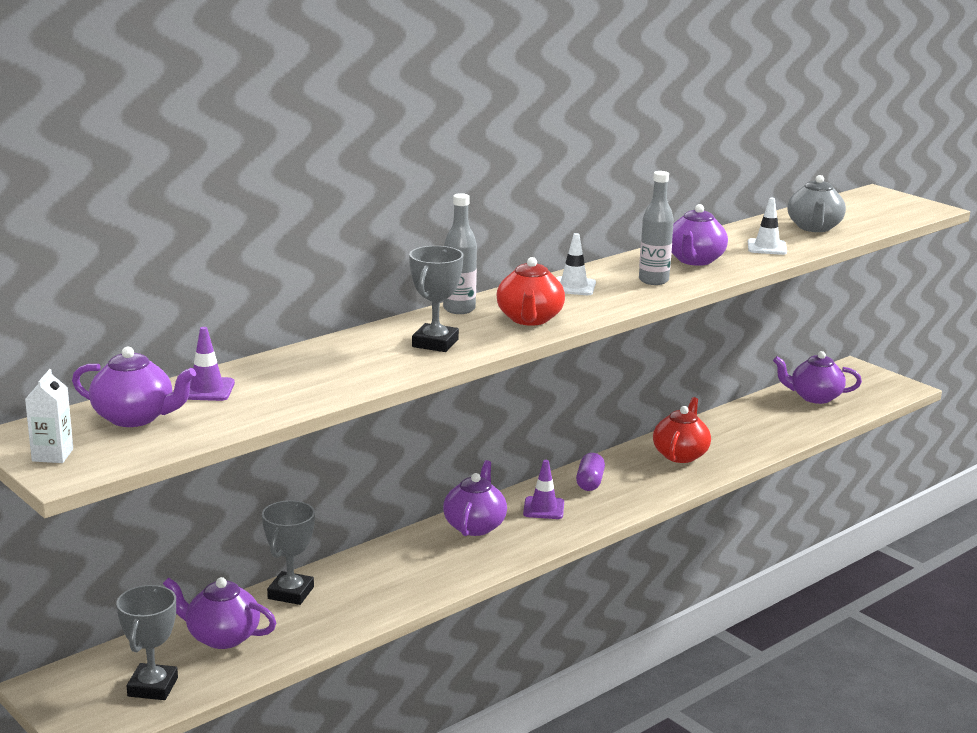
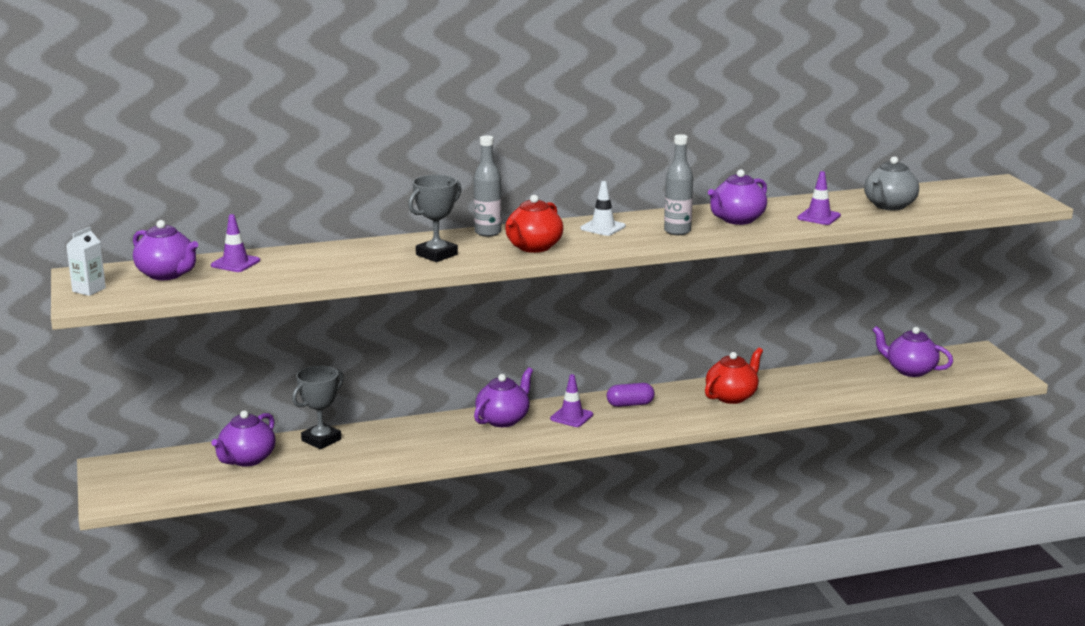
camera: 25 degrees right, 0 degrees up
grey trophy [116,585,178,700] -> none
purple teapot [163,577,276,649] -> purple teapot turned 105 degrees counterclockwise [212,410,276,467]
purple capsule [576,453,605,491] -> purple capsule turned 45 degrees clockwise [607,383,655,407]
white traffic cone [748,198,787,255] -> purple traffic cone [797,171,841,225]

